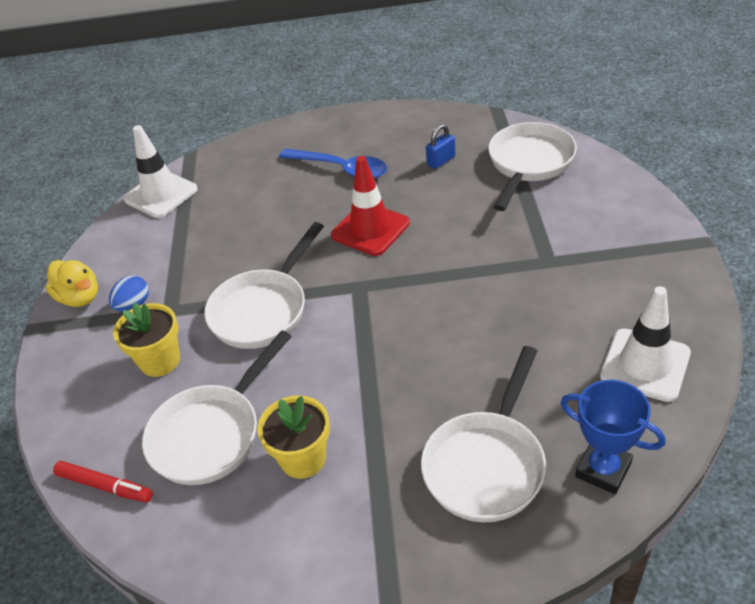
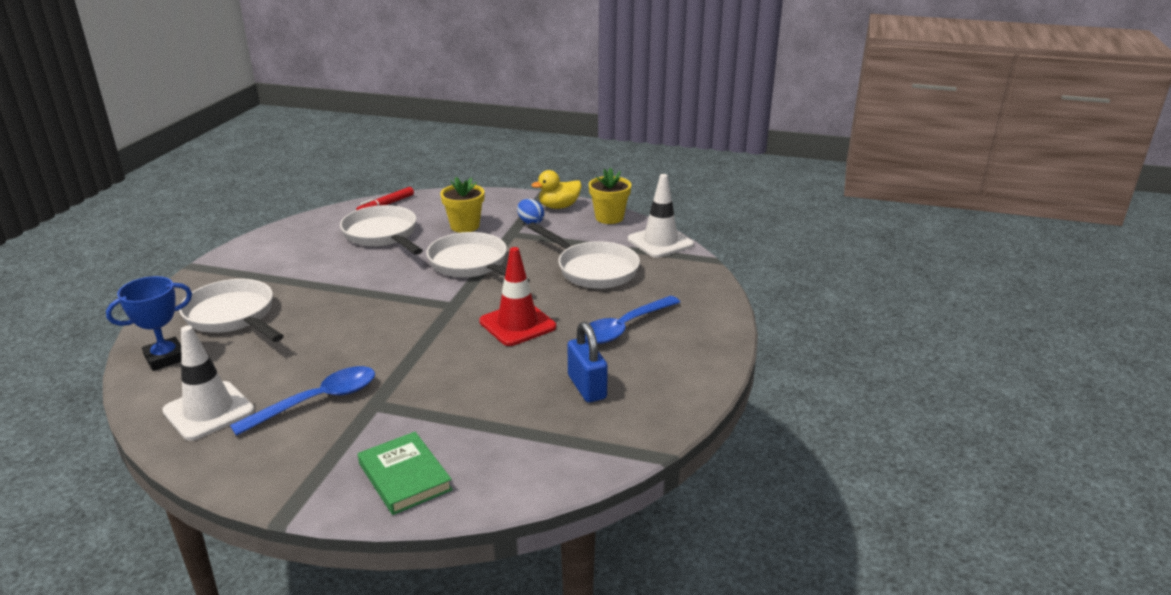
camera: 105 degrees right, 15 degrees down
yellow flower pot [257,395,330,479] -> yellow flower pot moved to [589,168,631,224]
blue padlock [426,124,456,169] -> blue padlock [567,321,608,402], size x1.50
white pan [488,122,577,211] -> white pan moved to [527,222,640,289]
none -> blue spoon [230,366,375,436]
none -> green book [358,432,453,515]

